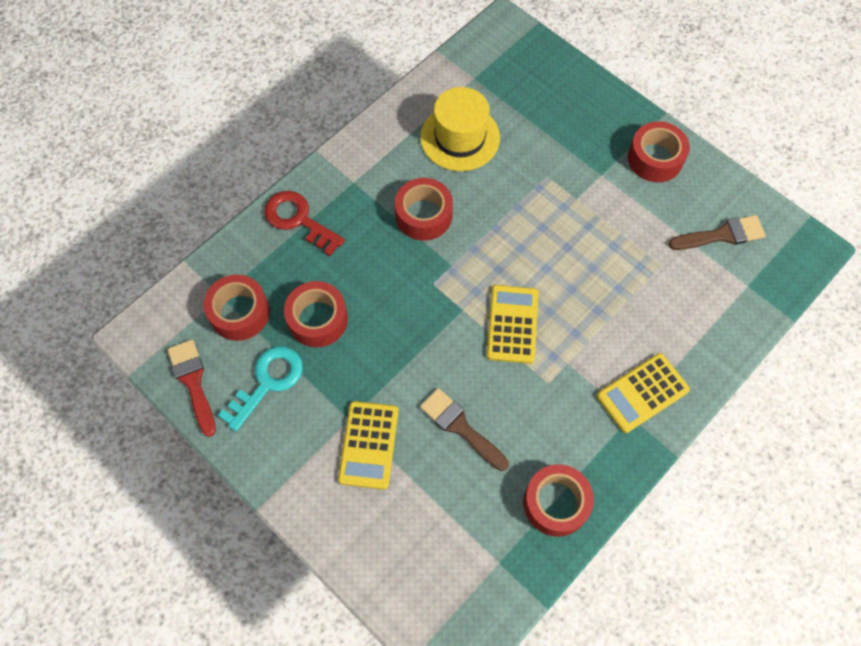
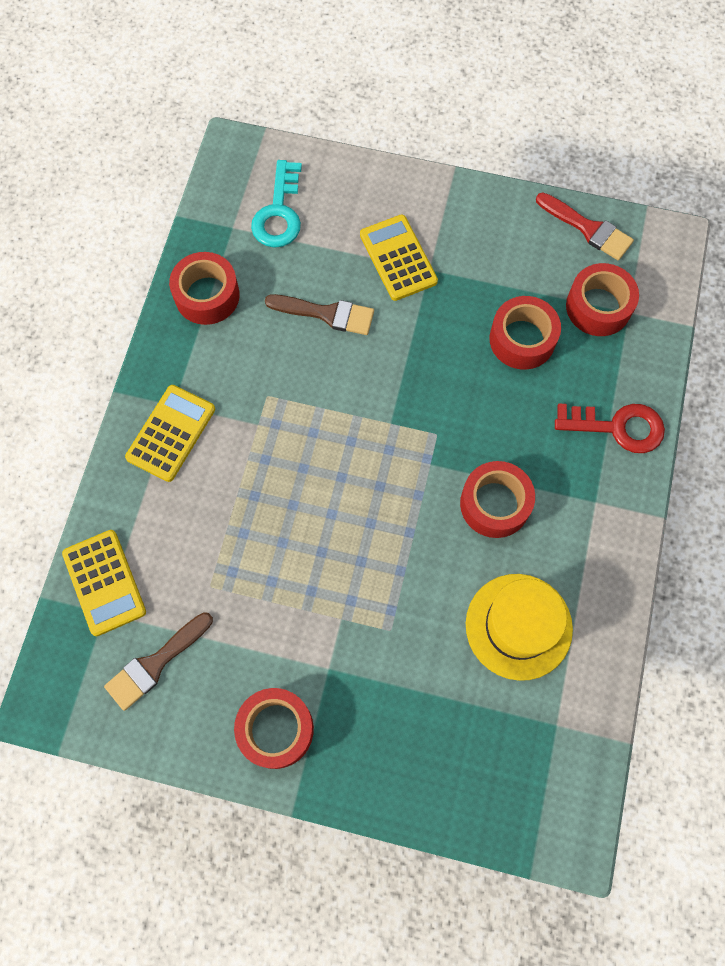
camera: 150 degrees right, 5 degrees up
turquoise key [218,346,303,432] -> turquoise key moved to [251,160,302,248]
yellow calculator [487,285,538,364] -> yellow calculator moved to [62,530,146,636]

